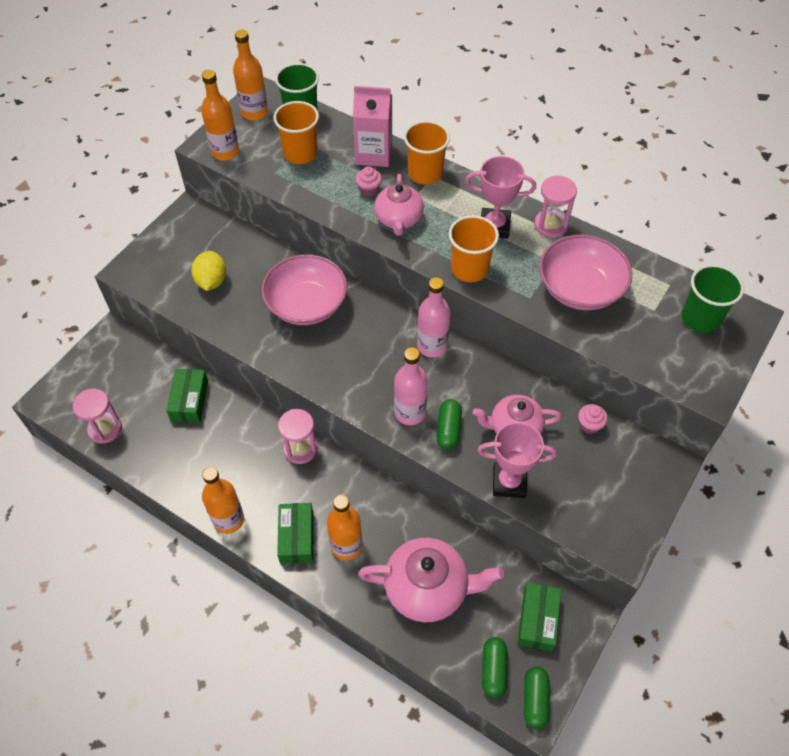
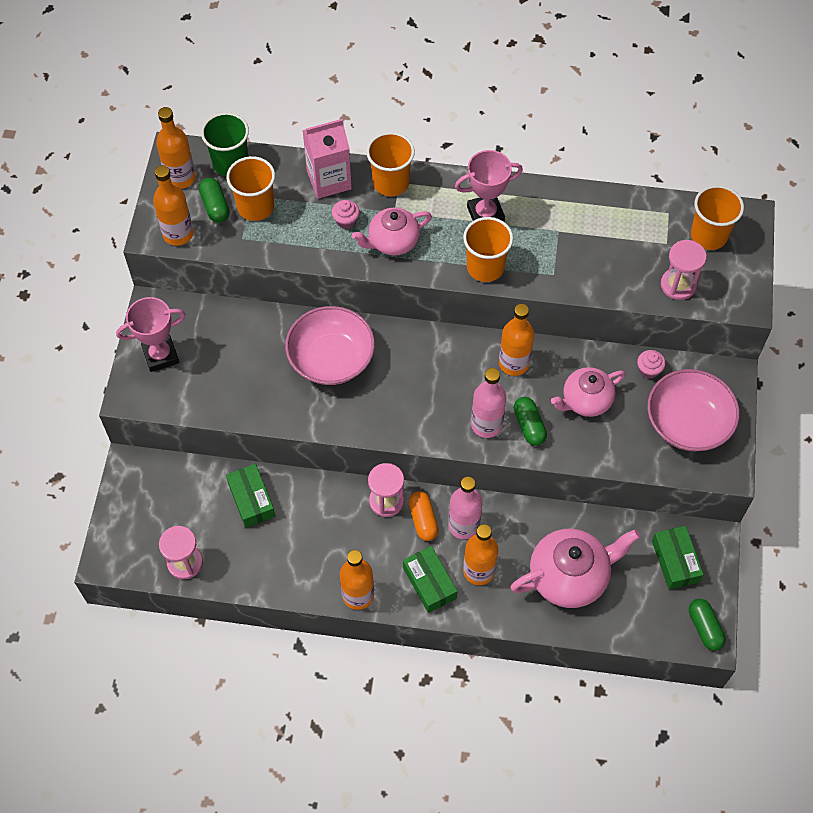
camera: 25 degrees left, 5 degrees up
yellow lemon [191,251,226,291] -> none
pink teapot [374,174,424,236] -> pink teapot turned 90 degrees clockwise [352,207,432,256]
pink bottle [417,277,450,357] -> pink bottle moved to [449,477,482,539]
pink trophy [477,422,557,498] -> pink trophy moved to [116,297,186,372]
green capsule [482,637,507,698] -> green capsule moved to [199,178,229,223]
pink hourglass [534,175,577,238] -> pink hourglass moved to [661,240,707,300]
pink bowl [539,235,632,310] -> pink bowl moved to [647,369,740,451]
green cup [682,264,744,333] -> orange cup [691,185,744,250]
none -> orange capsule [409,491,439,541]
none -> orange bottle [499,304,534,376]

